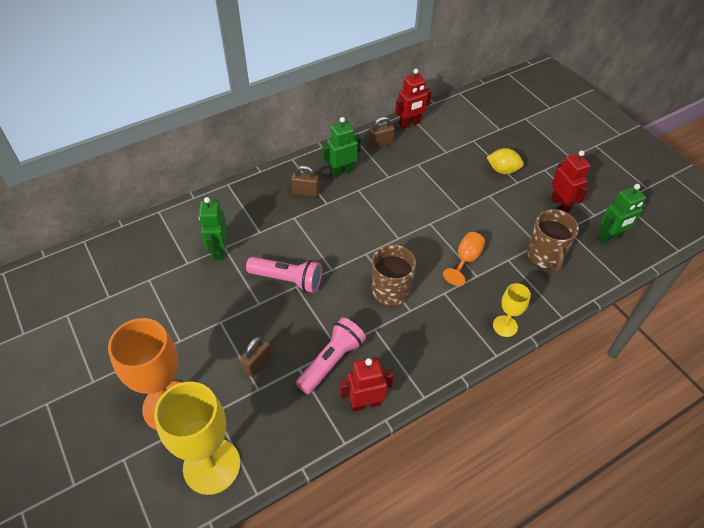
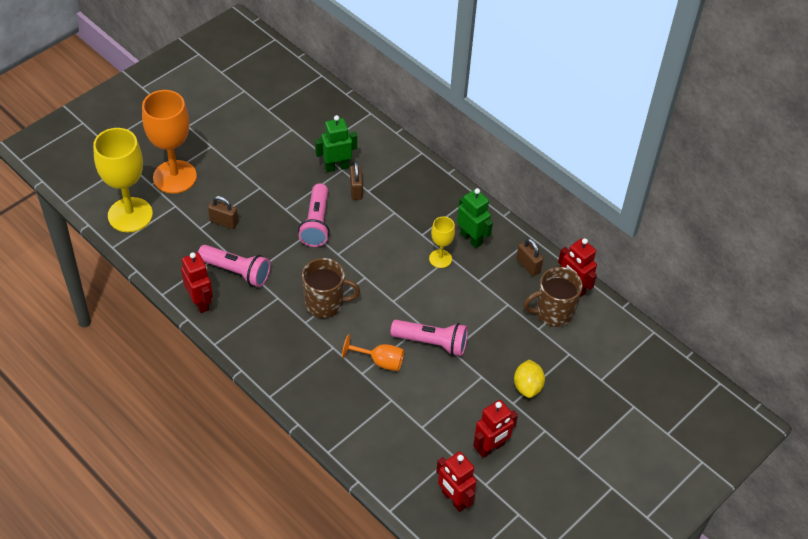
camera: 75 degrees right, 0 degrees up
brown padlock [291,166,319,197] -> brown padlock moved to [350,162,363,200]
yellow goblet [493,283,531,337] -> yellow goblet moved to [429,216,455,268]
brown mug [527,209,579,272] -> brown mug moved to [524,267,583,327]
green robot [598,184,646,244] -> red robot [436,451,477,512]
none -> pink flashlight [391,320,468,356]

